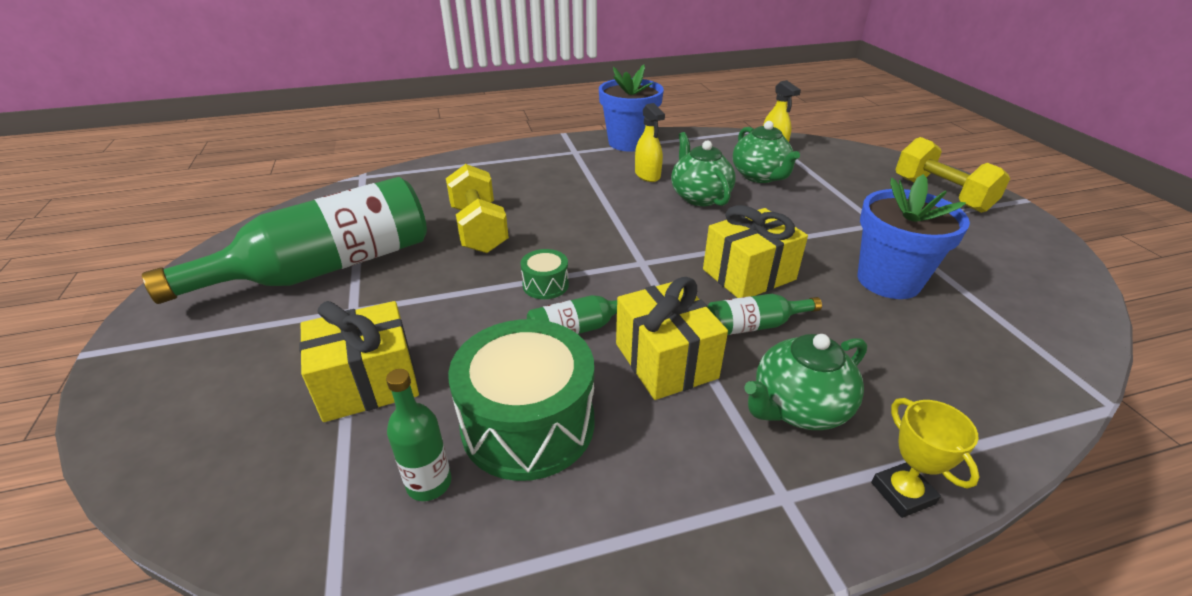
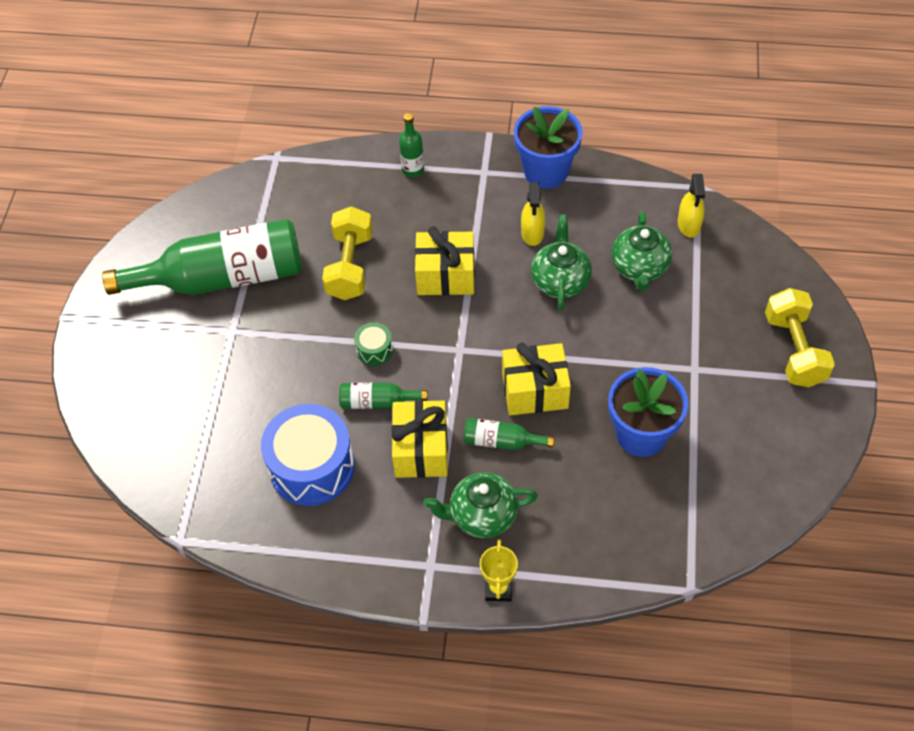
camera: 25 degrees right, 20 degrees up
yellow gift [299,301,419,422] -> yellow gift moved to [415,226,475,295]
green bottle [386,369,451,501] -> green bottle moved to [399,113,424,177]
green drum [448,319,594,481] -> blue drum [261,404,355,506]

